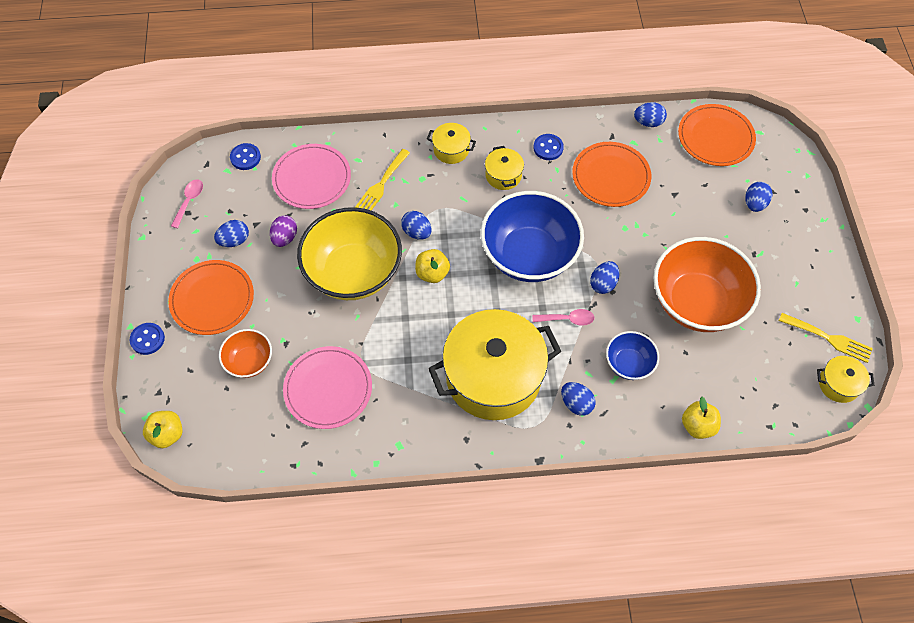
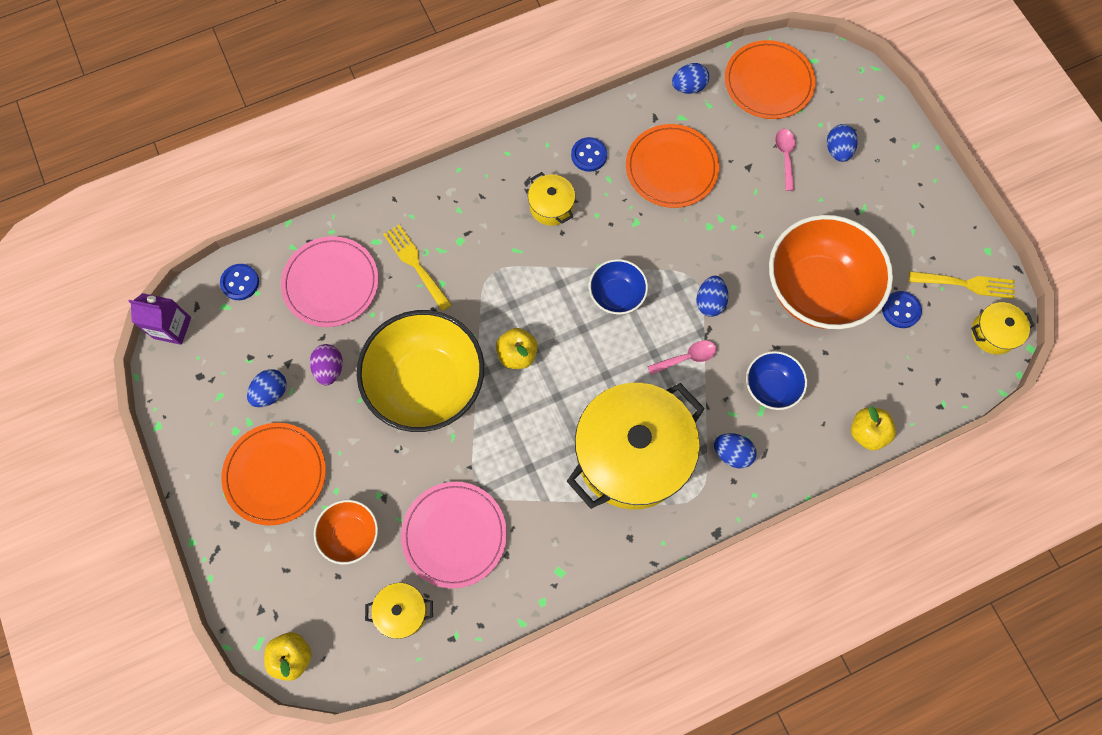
camera: 20 degrees left, 10 degrees up
blue button [130,323,165,355] -> blue button moved to [882,291,922,328]
pink spoon [171,179,203,228] -> pink spoon moved to [775,129,795,191]
yellow fork [355,149,410,211] -> yellow fork turned 135 degrees clockwise [383,225,452,311]
blue egg [401,211,431,240] -> none
yellow pot [427,123,476,164] -> yellow pot moved to [365,583,433,639]
blue bowl [481,191,584,282] -> blue bowl [589,259,648,315], size x0.49
none -> purple carton [129,293,191,345]

